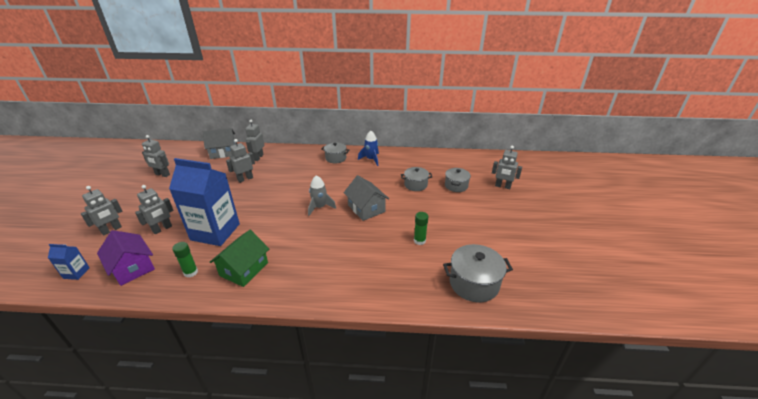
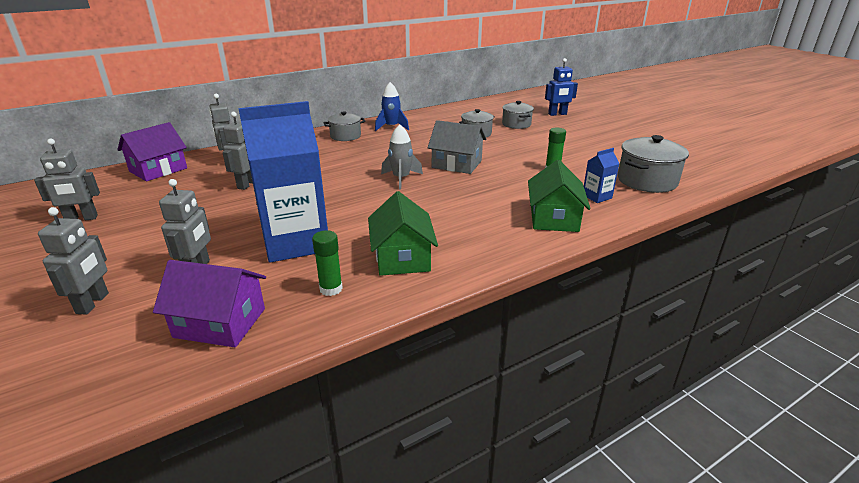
camera: 35 degrees left, 5 degrees down
blue carton [48,244,90,280] -> blue carton moved to [584,148,619,203]
grey house [203,128,236,159] -> purple house [117,122,187,181]
grey robot [492,146,522,189] -> blue robot [545,58,578,116]
none -> green house [528,160,591,232]

